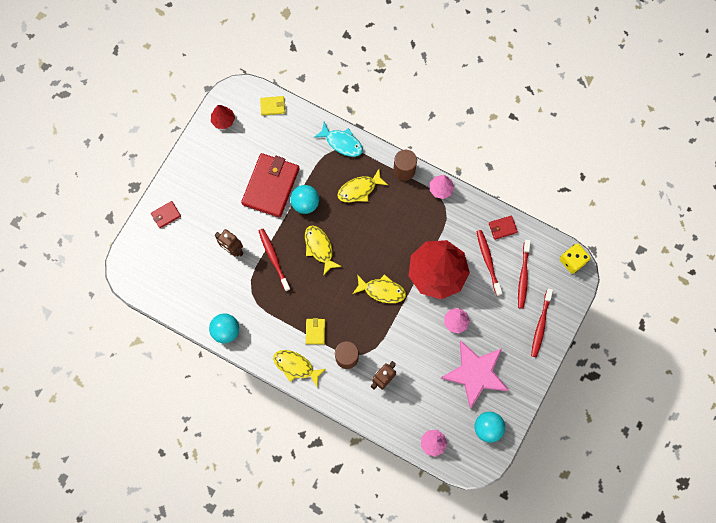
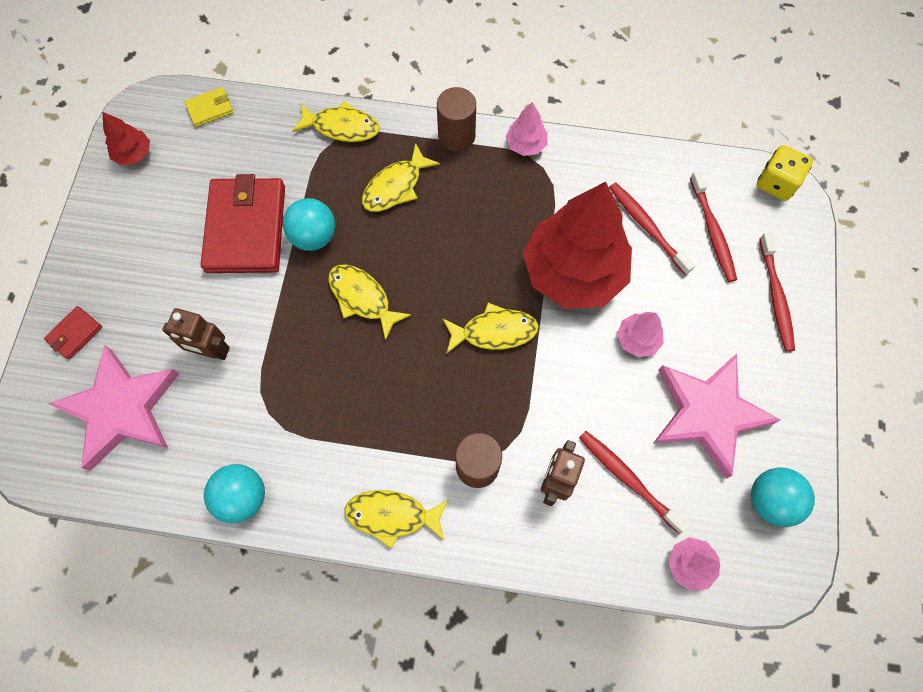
camera: 20 degrees left, 5 degrees down
red toothbrush [259,229,290,291] -> red toothbrush moved to [579,431,689,533]
yellow wallet [306,318,325,344] -> none
turquoise fish [314,122,363,157] -> yellow fish [292,101,380,142]
red wallet [489,215,518,240] -> none
none -> pink star [48,345,179,471]

